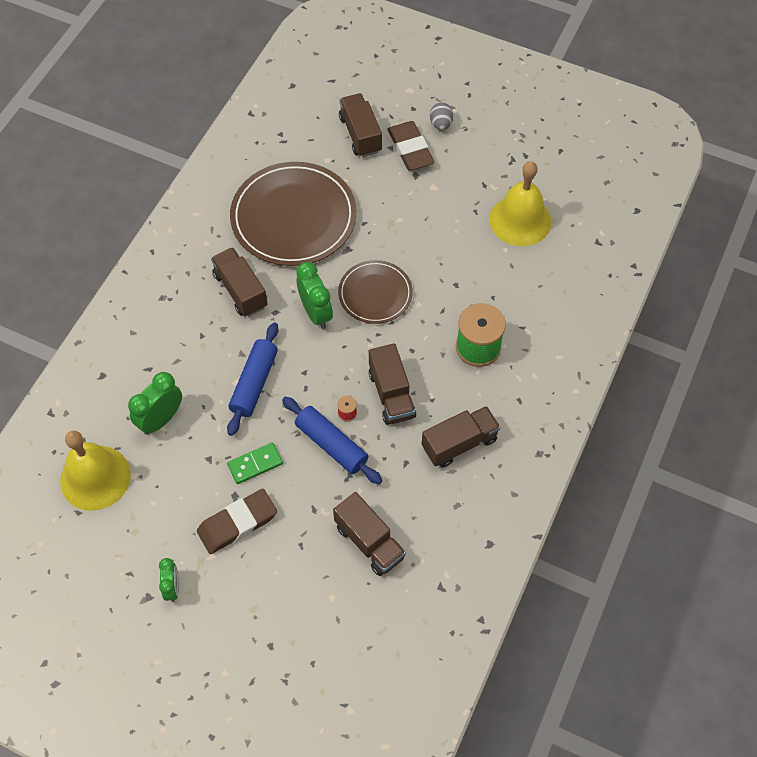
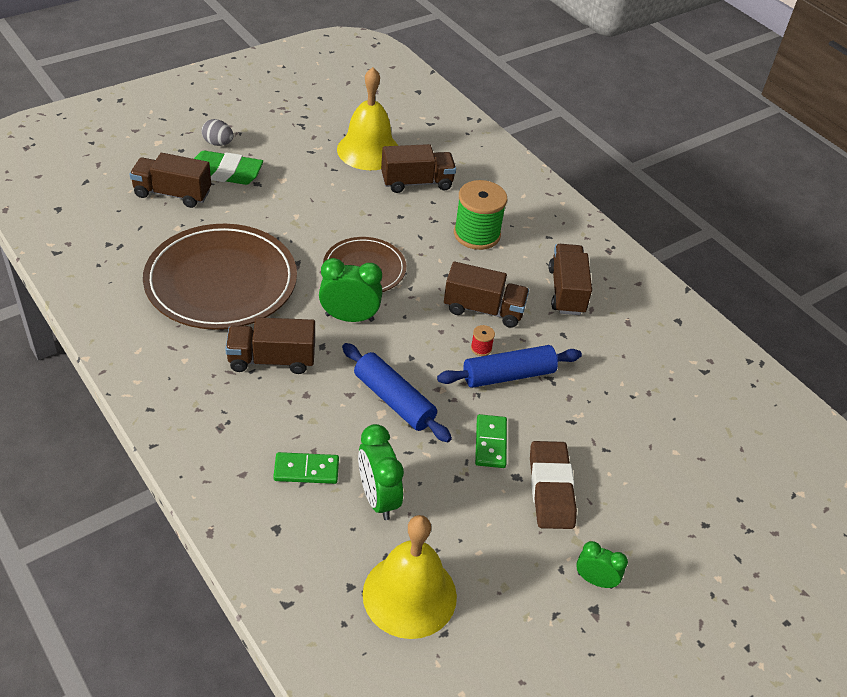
camera: 65 degrees left, 15 degrees down
brown truck [333,492,406,576] -> brown truck moved to [381,144,456,193]
brown eraser [387,121,435,171] -> green eraser [194,151,263,185]
none -> green domino [273,452,339,484]

